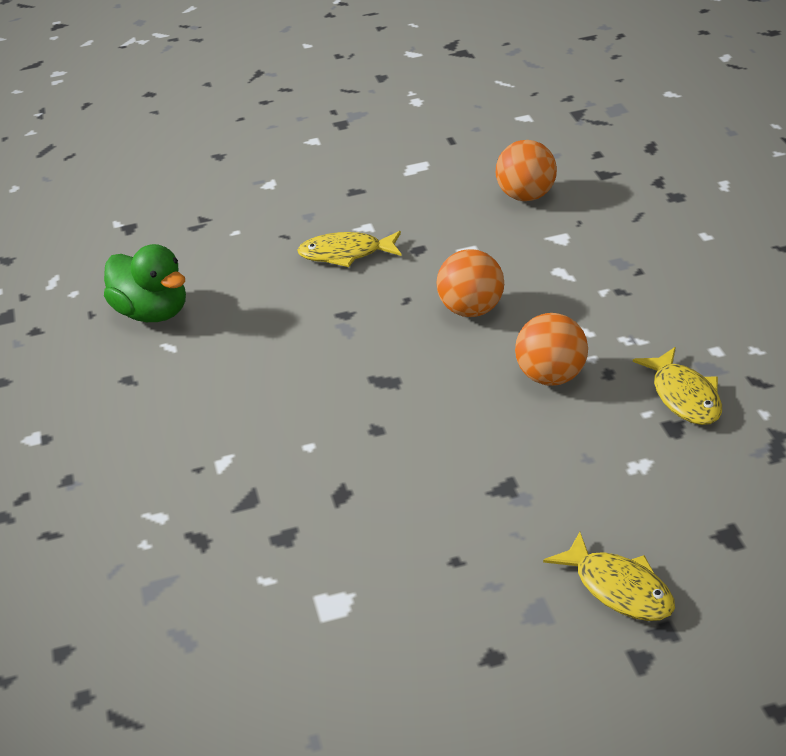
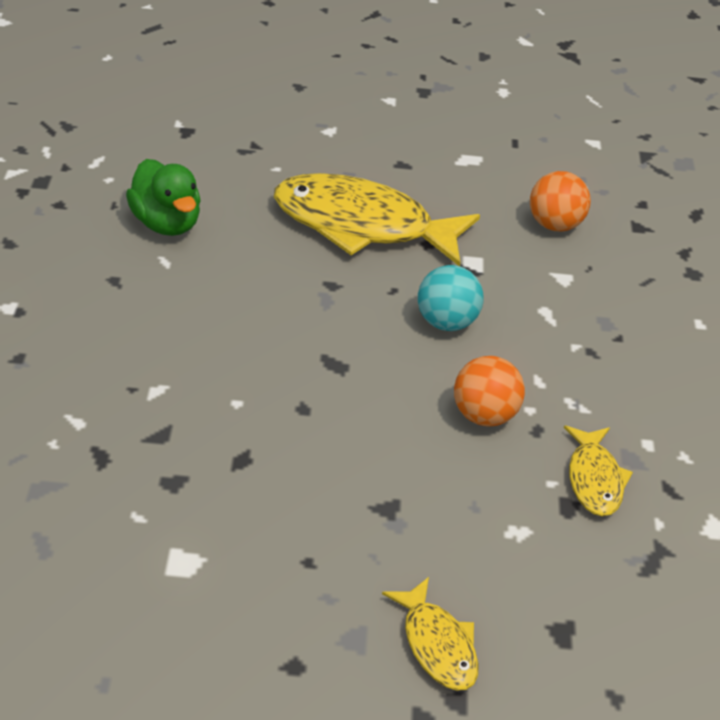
camera: 10 degrees right, 5 degrees up
yellow fish [297,231,402,267] -> yellow fish [274,173,480,266], size x2.03
orange ball [436,249,504,317] -> turquoise ball [418,265,483,331]

